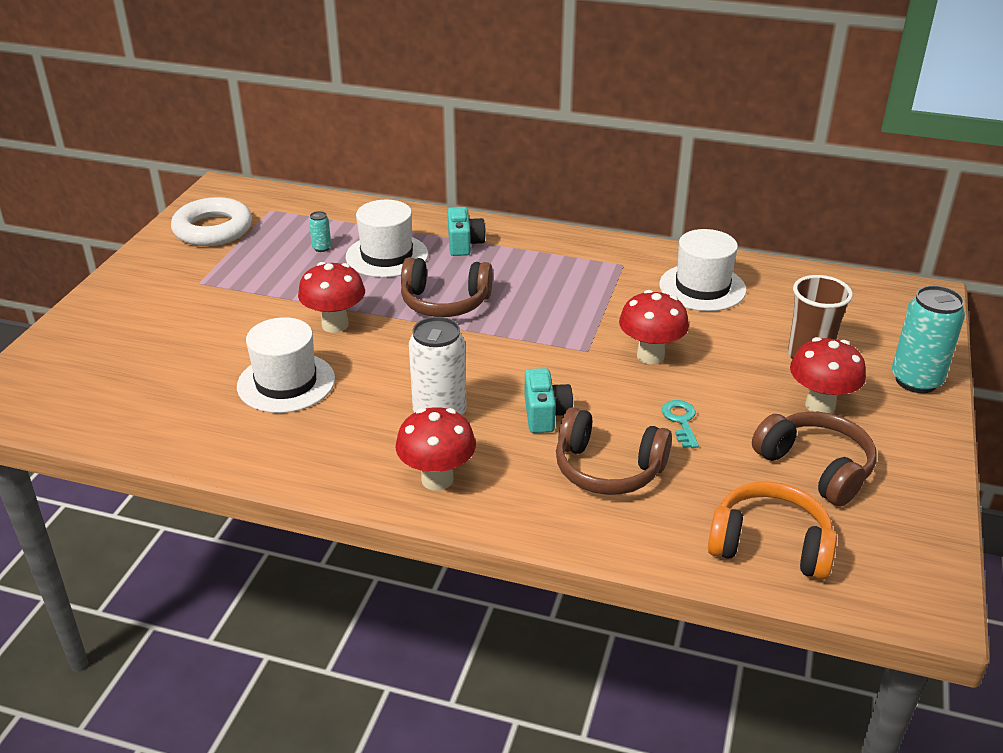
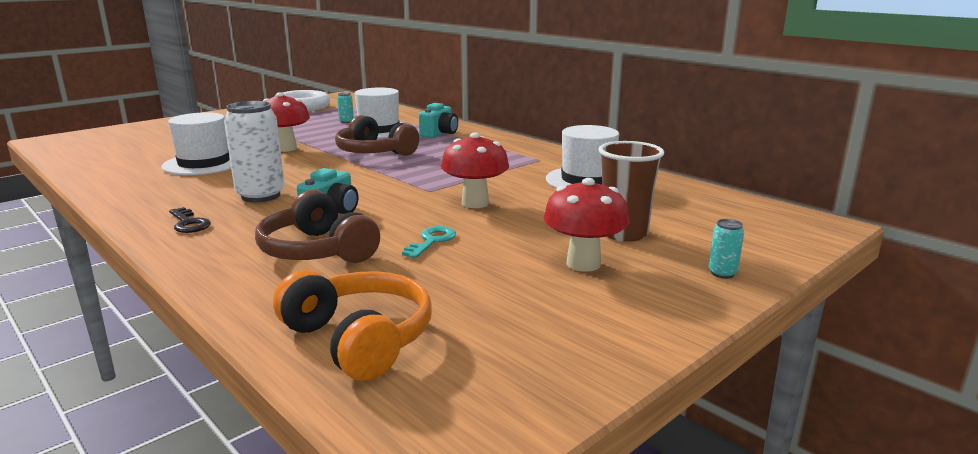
camera: 30 degrees right, 15 degrees down
red mushroom [396,407,476,491] -> black key [169,207,211,233]
brown headphones [752,412,877,506] -> none
turquoise can [892,286,965,393] -> turquoise can [709,219,744,279], size x0.45

